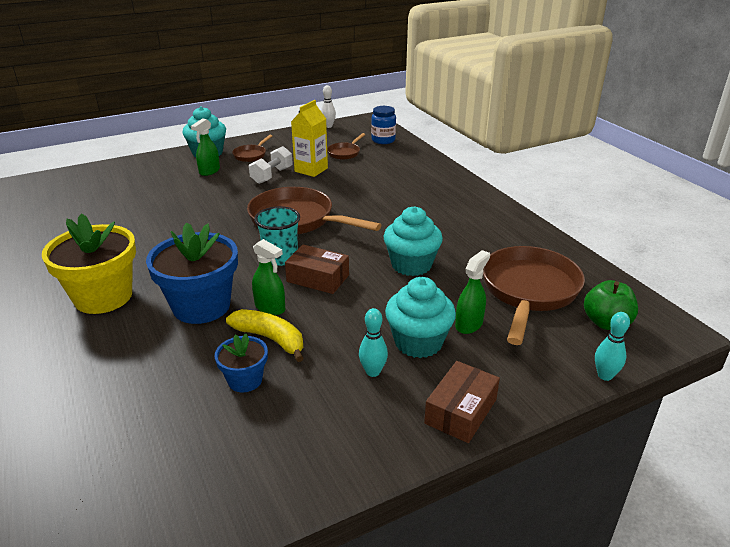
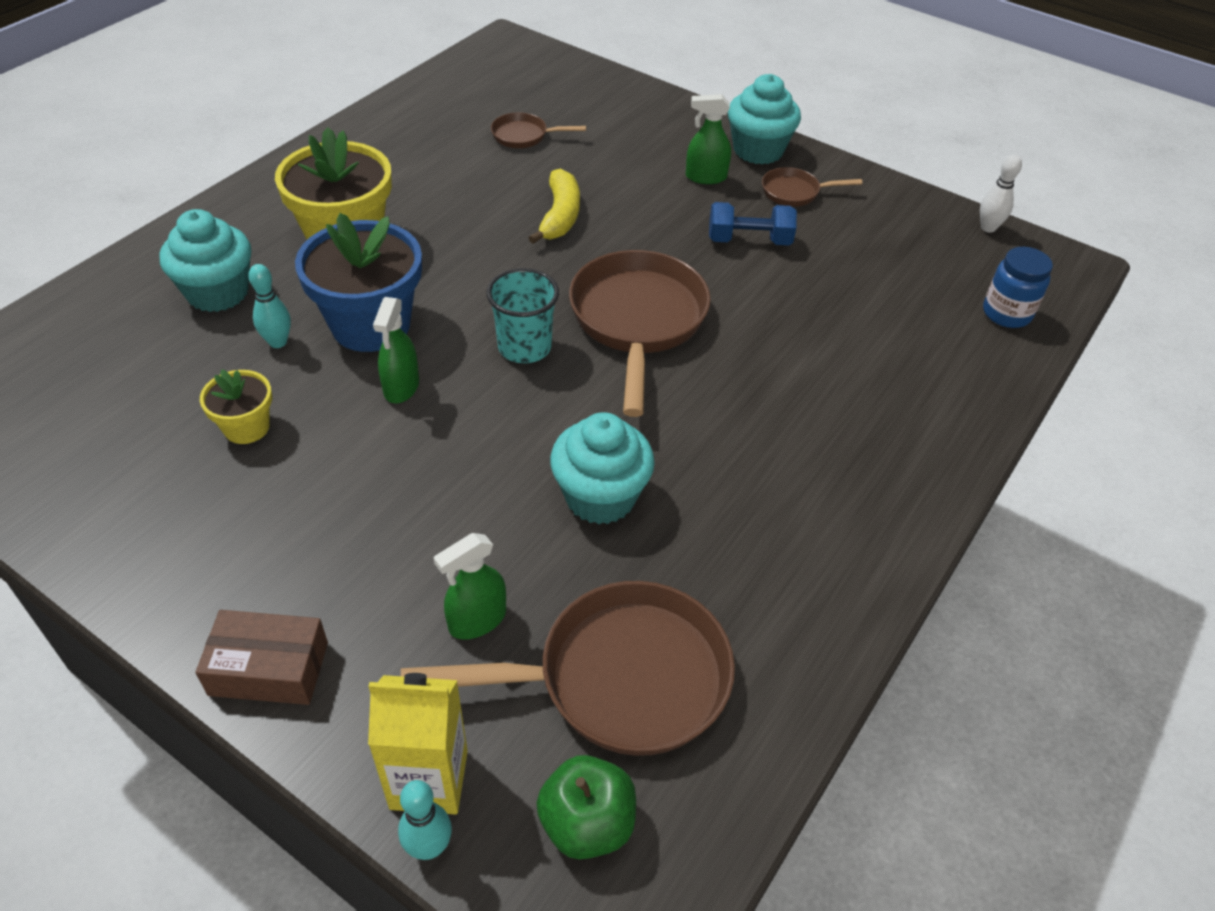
camera: 60 degrees right, 15 degrees up
blue flower pot [215,334,268,393] -> yellow flower pot [200,370,272,444]
yellow banana [226,309,303,362] -> yellow banana moved to [529,169,580,244]
white dumbbell [249,146,293,184] -> blue dumbbell [709,202,797,245]
brown box [285,245,349,294] -> none
yellow carton [291,100,328,177] -> yellow carton moved to [368,673,468,815]
brown pan [327,133,366,160] -> brown pan moved to [491,113,586,148]
turquoise bowling pin [359,308,388,377] -> turquoise bowling pin moved to [248,264,291,348]
turquoise cupcake [385,277,456,358] -> turquoise cupcake moved to [160,209,251,312]
green spray bottle [455,250,490,334] -> green spray bottle turned 135 degrees clockwise [433,533,506,640]

